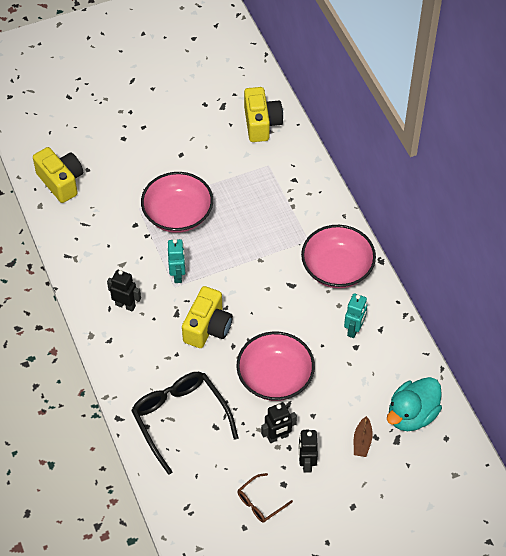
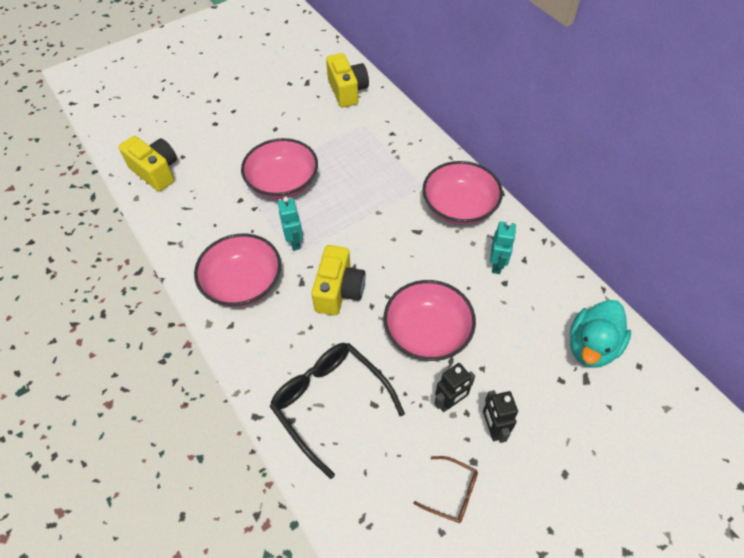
camera: 10 degrees left, 0 degrees up
black robot [107,270,141,312] -> pink bowl [194,233,281,307]
brown glasses [237,473,293,523] -> brown glasses turned 105 degrees counterclockwise [413,456,478,523]
brown boat [354,416,373,457] -> none

